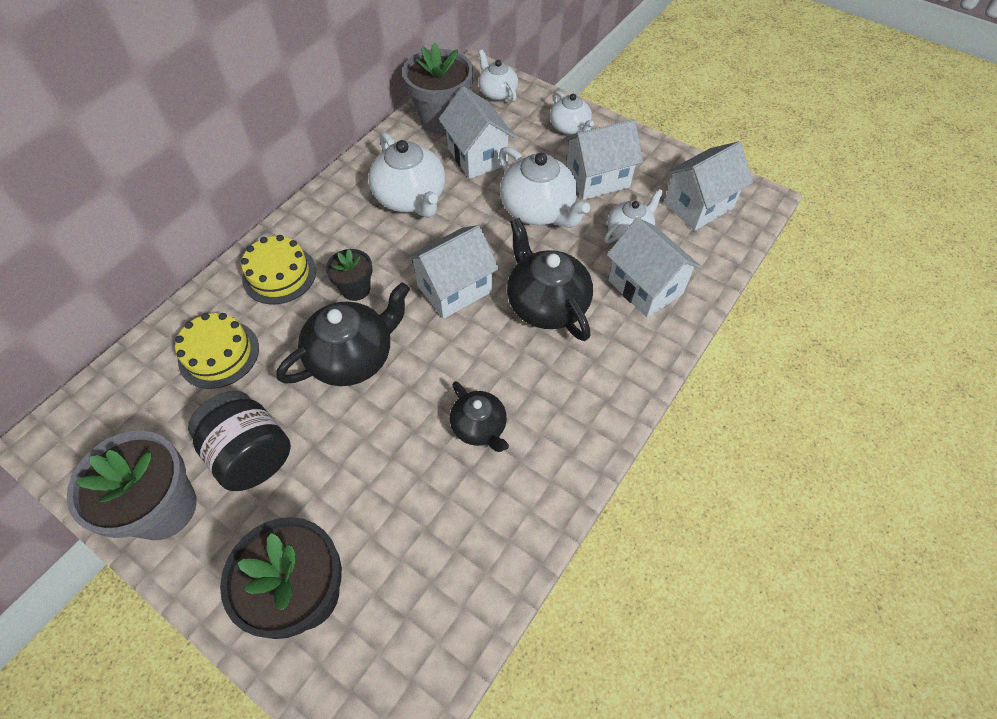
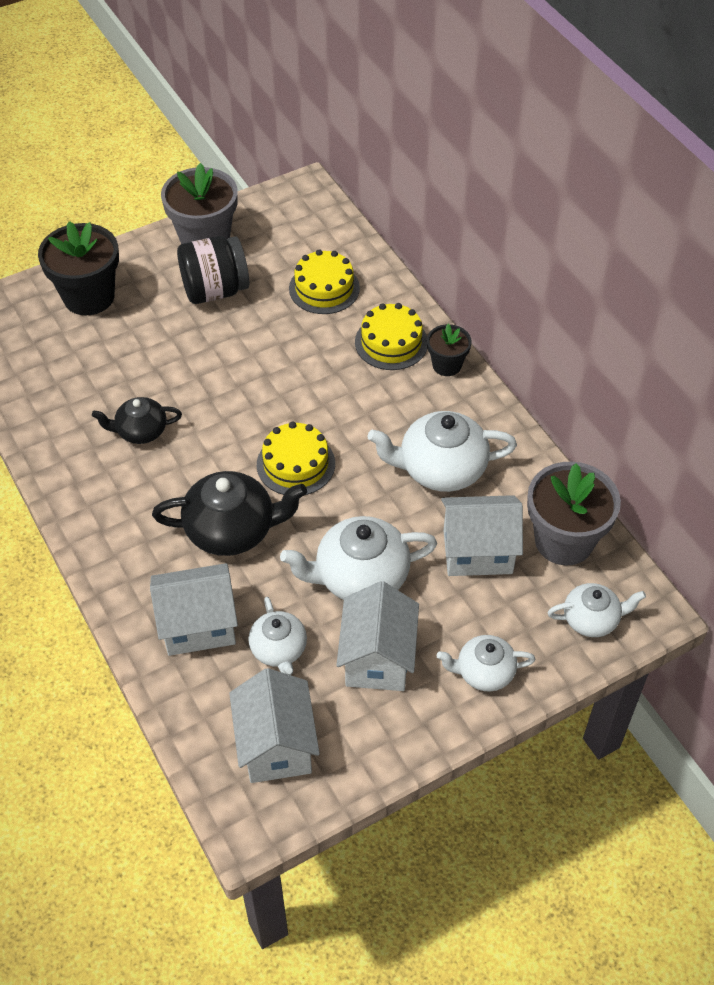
camera: 115 degrees right, 5 degrees down
black teapot [277,282,410,386] -> none
black flower pot [326,249,373,301] -> black flower pot moved to [427,324,472,376]
white house [406,225,499,319] -> yellow cake [257,421,335,495]

